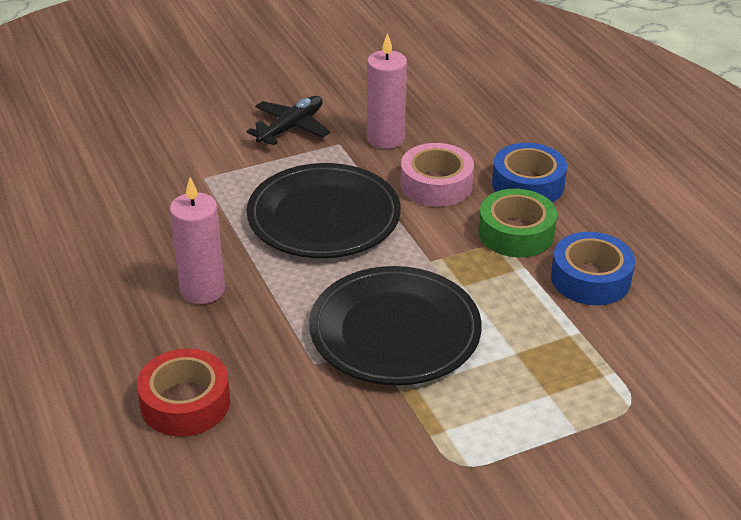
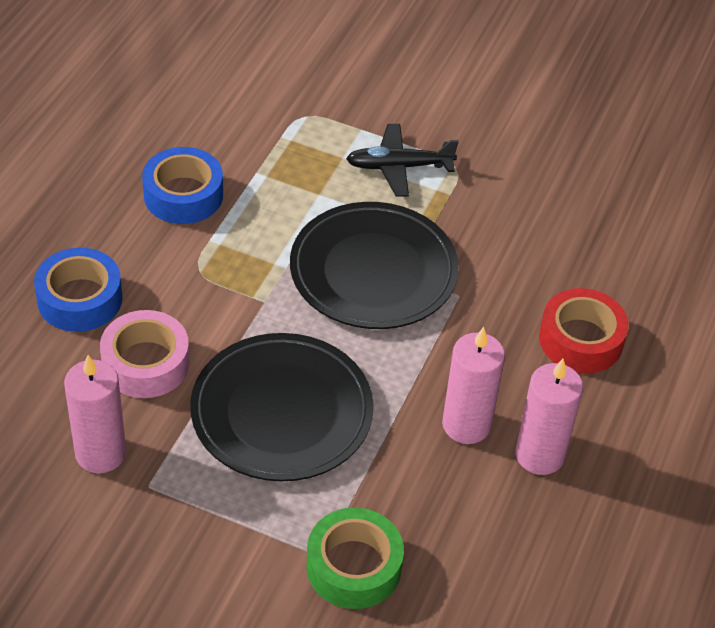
camera: 135 degrees left, 10 degrees up
black plane [246,96,330,145] -> black plane moved to [346,124,459,197]
green tape [478,189,557,257] -> green tape moved to [307,508,404,609]
none -> pink candle [515,359,583,475]

